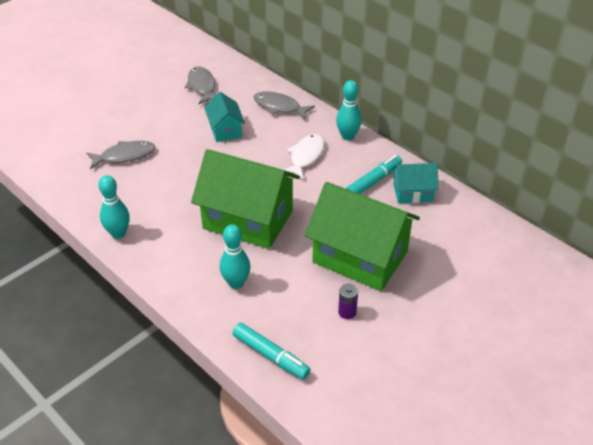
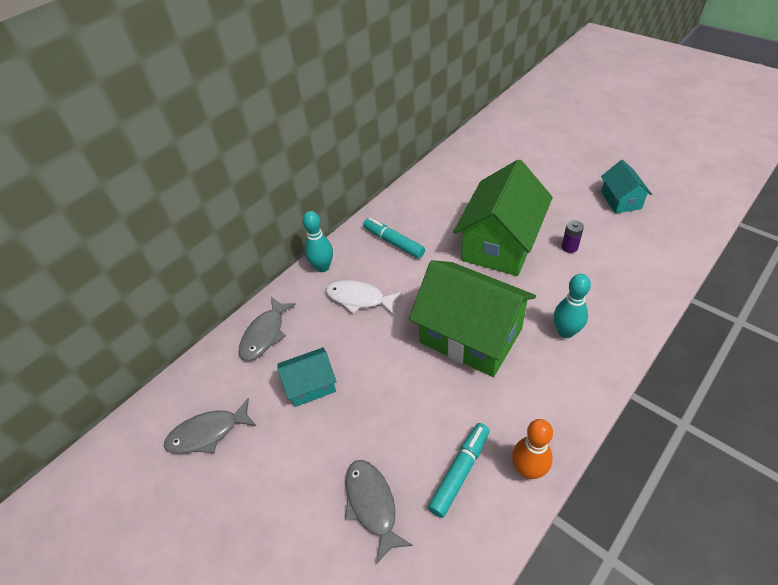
camera: 90 degrees left, 5 degrees up
turquoise bowling pin [98,175,130,239] -> orange bowling pin [512,419,553,479]
green house [191,149,300,249] -> green house turned 75 degrees counterclockwise [409,260,536,377]
turquoise marker [233,323,311,379] -> turquoise marker moved to [428,423,490,518]
turquoise house [392,163,439,203] -> turquoise house moved to [601,160,652,214]

